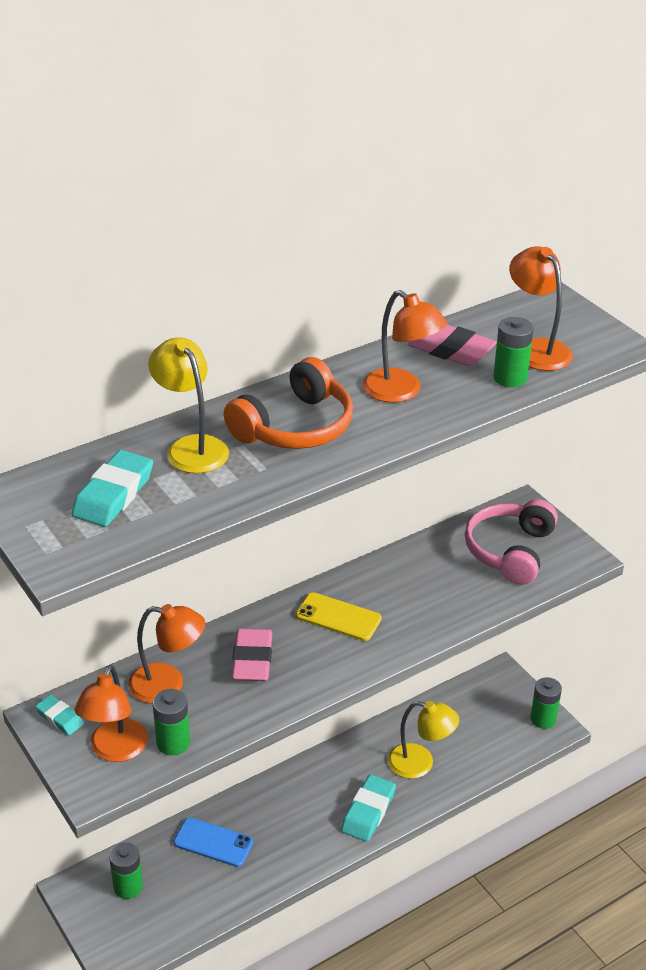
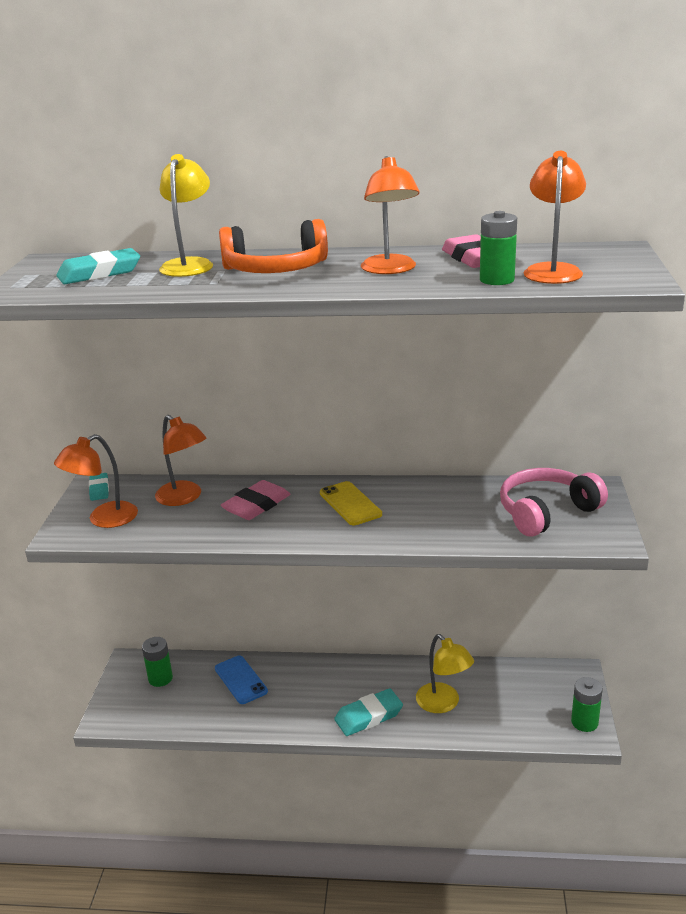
camera: 40 degrees right, 10 degrees down
green battery [153,689,190,755] -> none

